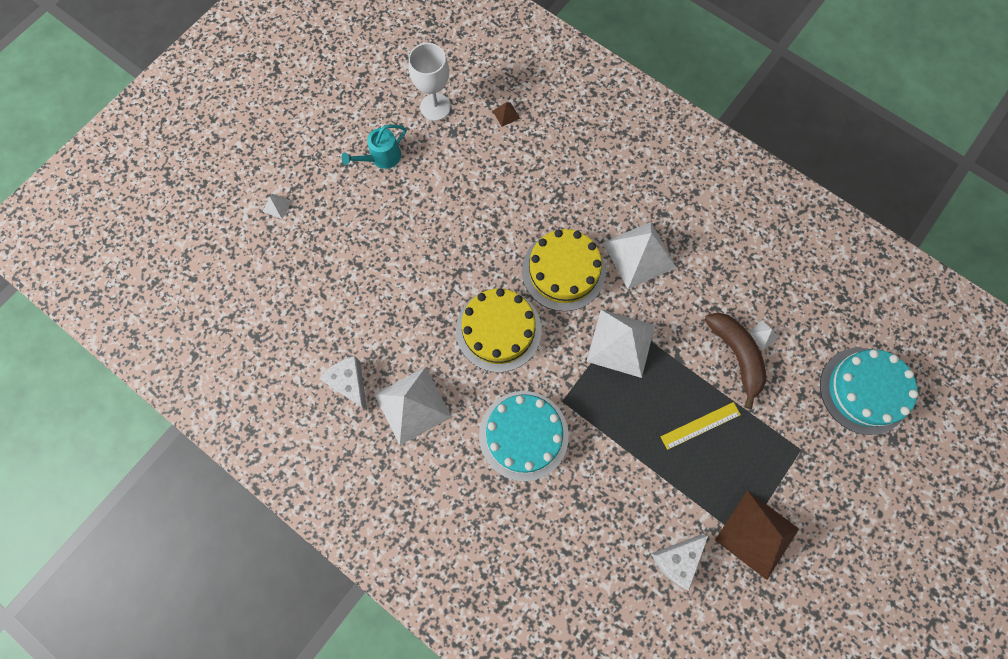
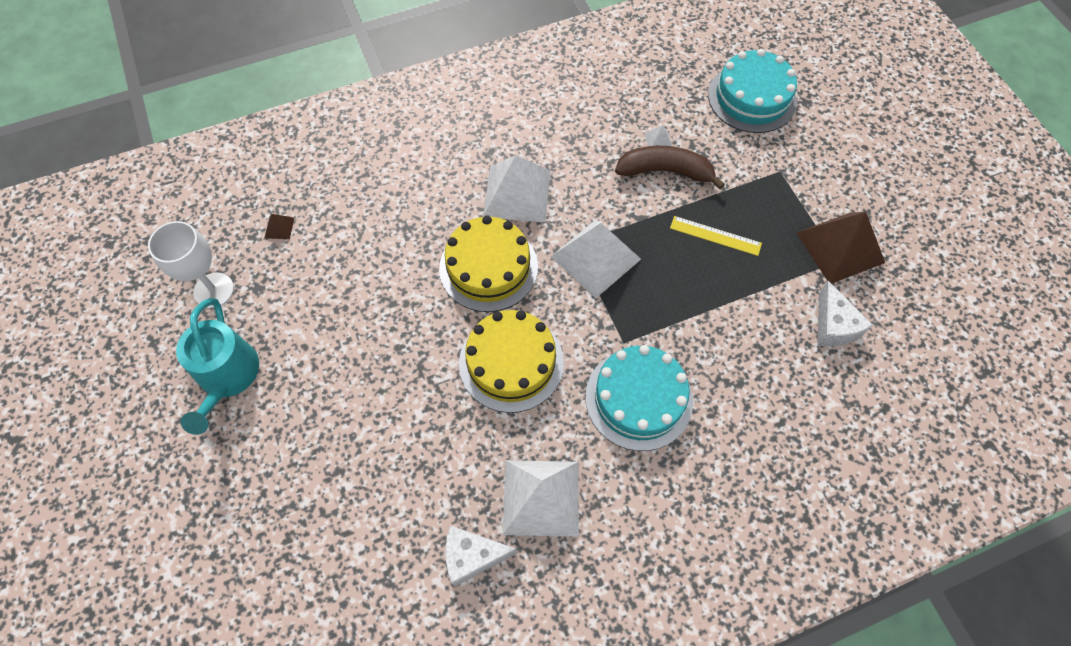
camera: 60 degrees left, 10 degrees down
white pyramid [263,194,291,219] -> none
turquoise watering can [342,124,406,169] -> turquoise watering can [176,298,259,435], size x1.53
yellow ruler [660,402,741,450] -> yellow ruler turned 75 degrees counterclockwise [670,216,762,256]

